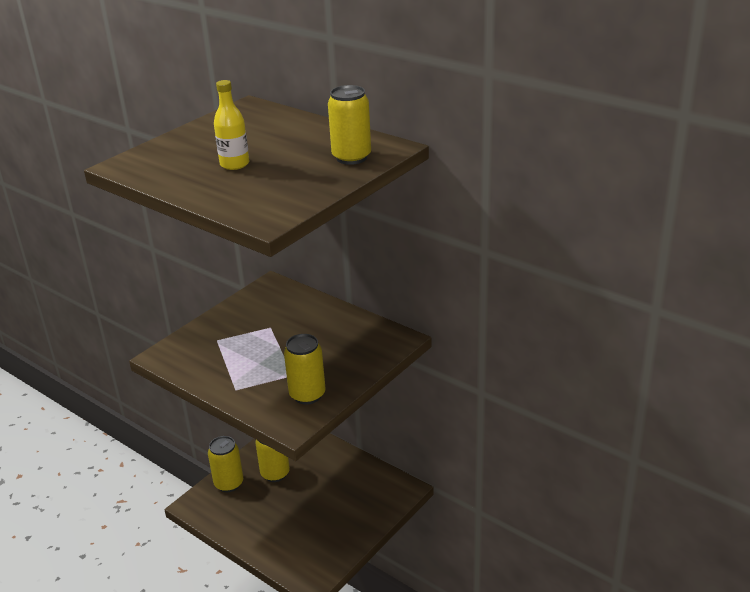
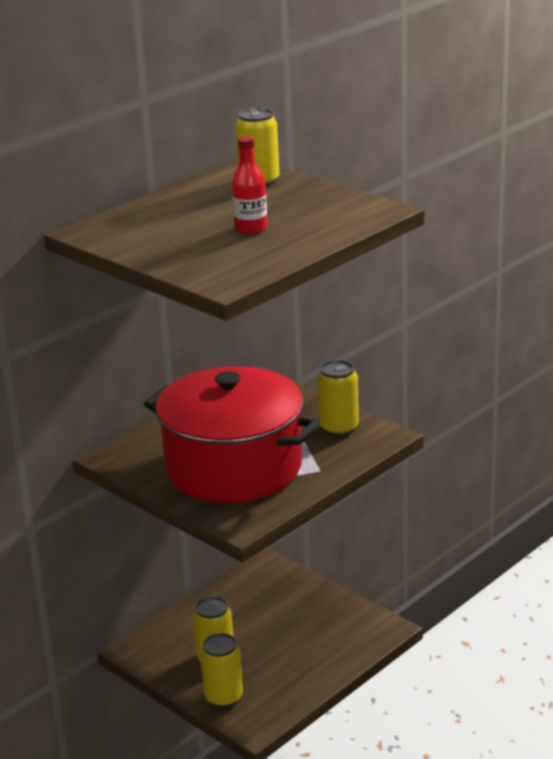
camera: 85 degrees left, 5 degrees down
yellow bottle [214,80,249,170] -> red bottle [232,136,267,235]
none -> red pot [144,366,319,503]

